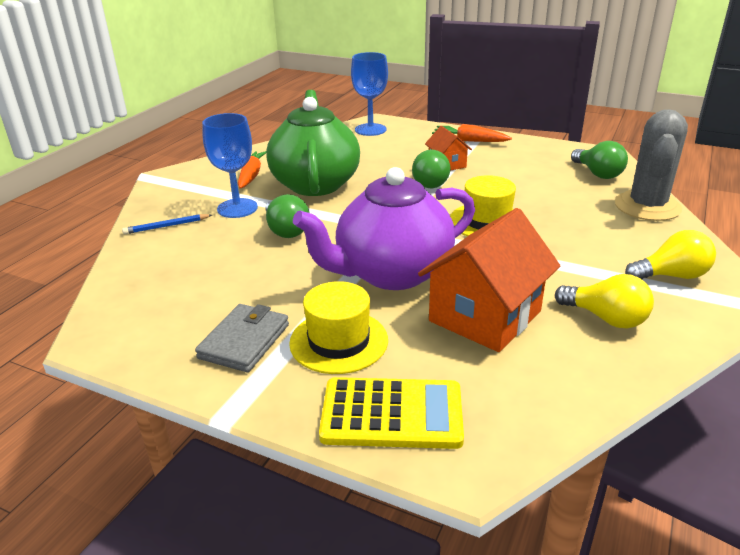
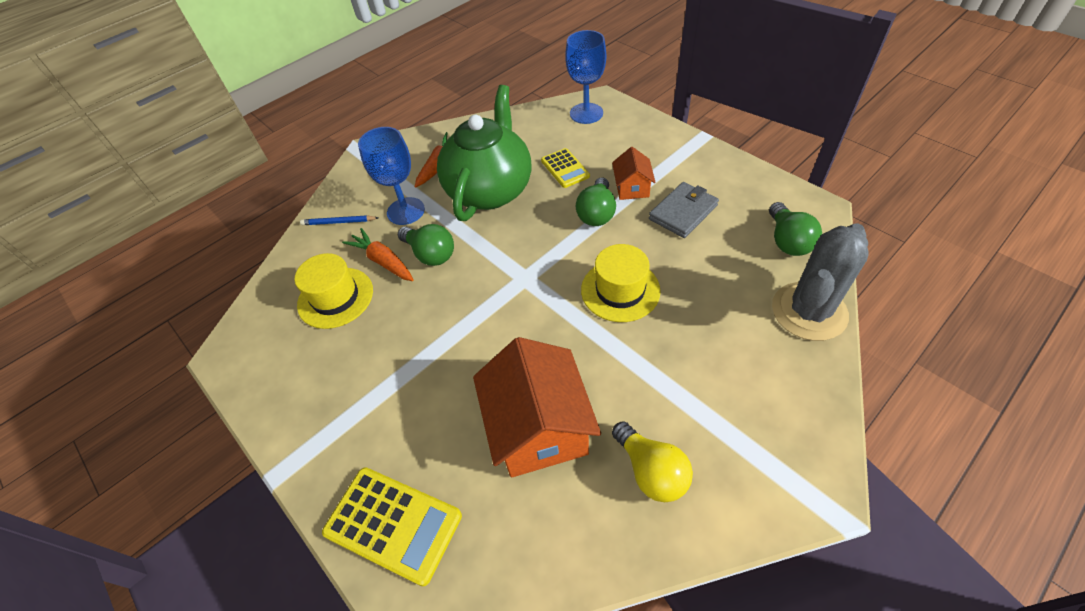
camera: 25 degrees right, 20 degrees up
grey wallet [195,304,289,372] -> grey wallet moved to [649,182,719,238]
green light bulb [265,194,309,238] -> green light bulb turned 45 degrees counterclockwise [398,224,454,266]
yellow hat [289,281,388,374] -> yellow hat moved to [295,253,373,329]
purple teapot [293,167,475,290] -> none
orange house [418,208,561,352] -> orange house turned 75 degrees counterclockwise [473,337,601,478]
orange carrot [432,124,512,142] -> orange carrot moved to [342,228,414,281]
yellow light bulb [625,230,716,279] -> none
none -> yellow calculator [541,148,590,188]

